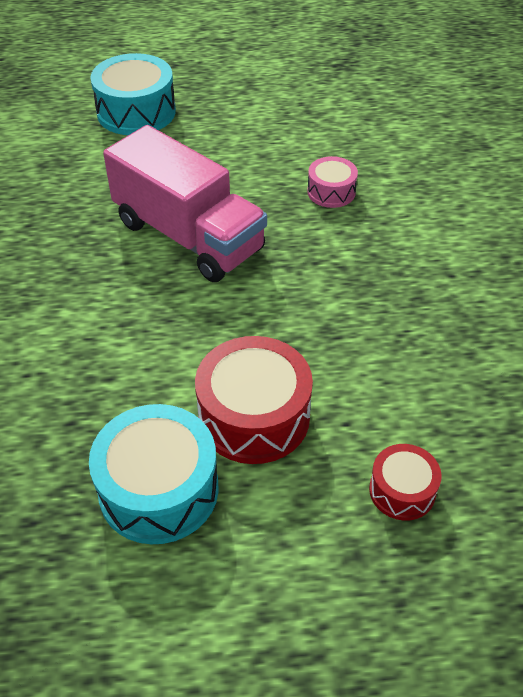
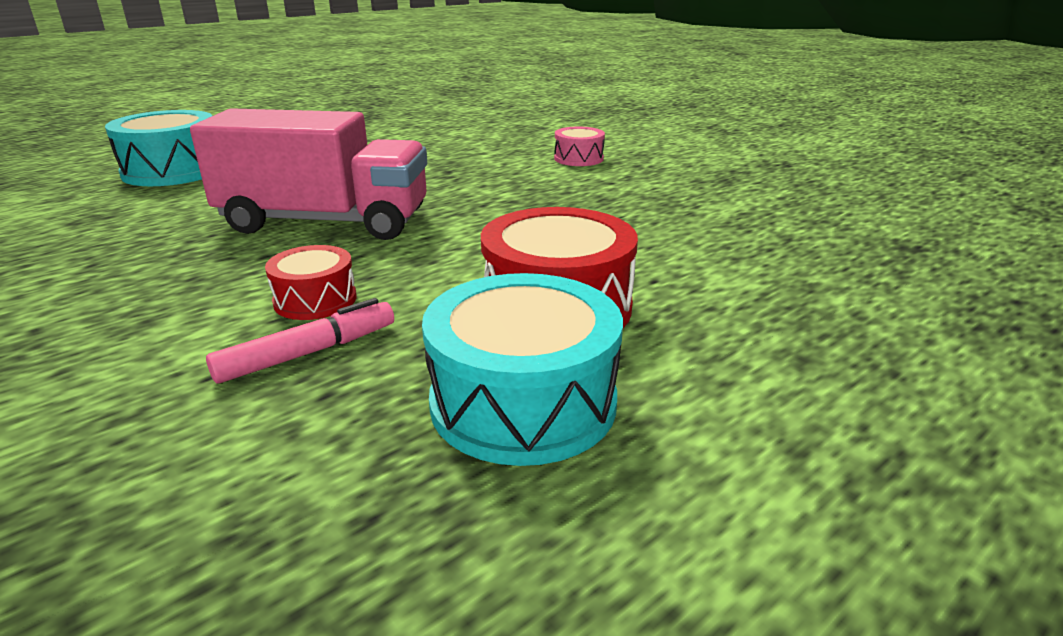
camera: 35 degrees left, 20 degrees down
pink drum [307,156,358,208] -> pink drum moved to [554,127,605,166]
red drum [369,444,442,520] -> red drum moved to [265,245,356,320]
none -> pink marker [206,298,394,384]

